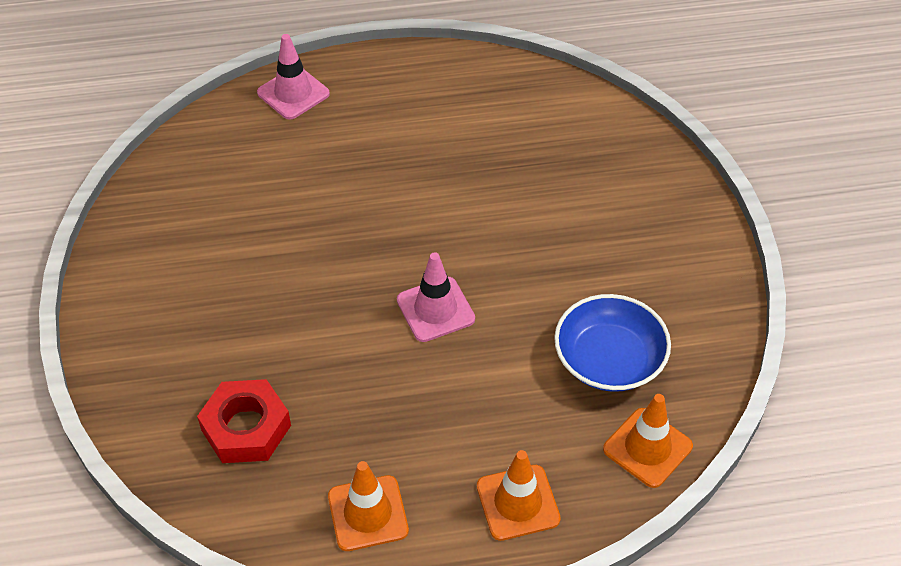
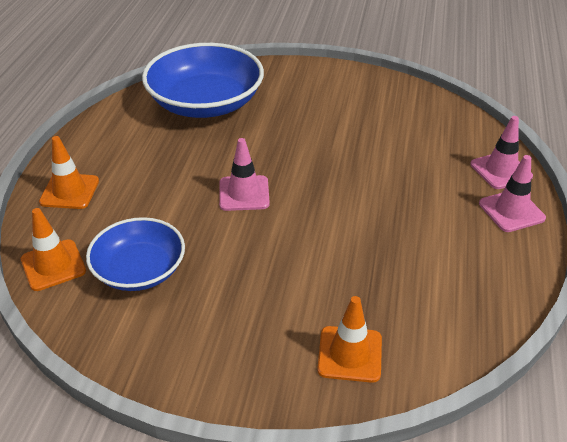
camera: 110 degrees right, 10 degrees down
red nut [197,379,291,463] -> blue bowl [142,43,264,118]
orange traffic cone [328,461,409,551] -> orange traffic cone moved to [317,296,382,383]
none -> pink traffic cone [479,155,546,232]

